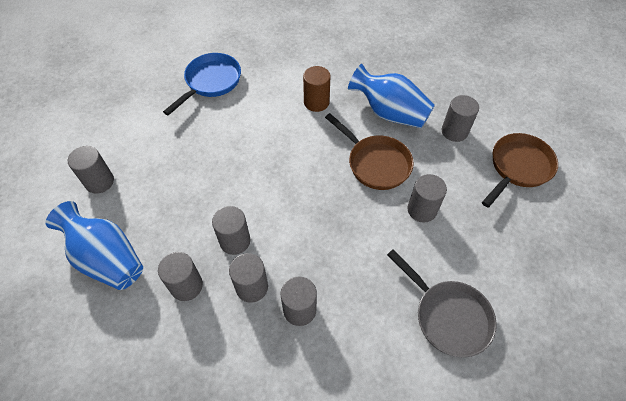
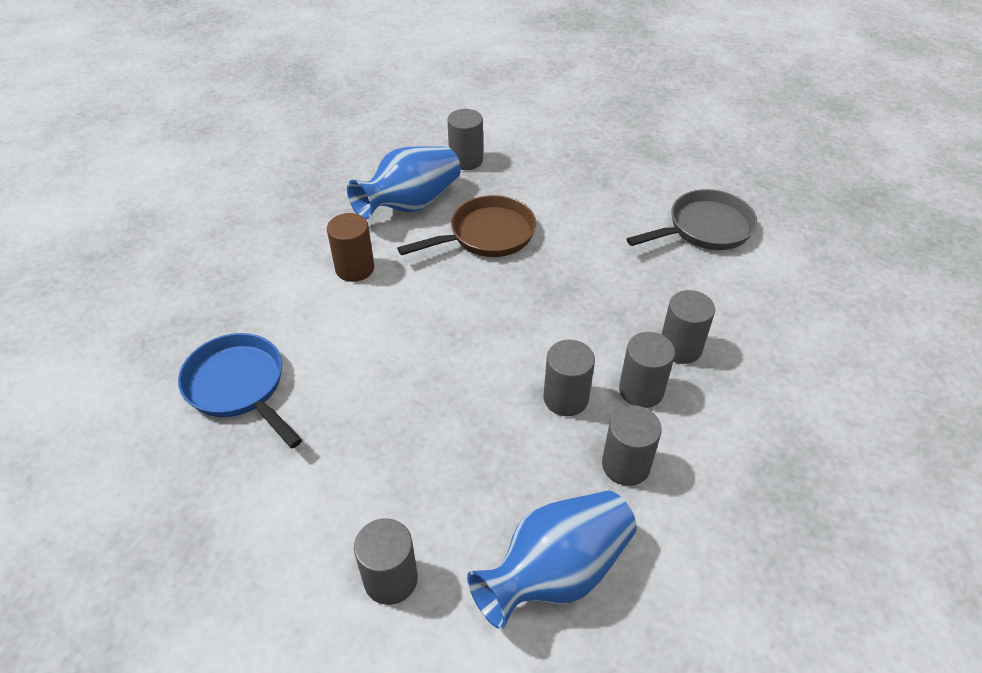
camera: 75 degrees left, 10 degrees down
grey cylinder [408,174,447,222] -> none
brown pan [482,133,558,208] -> none

